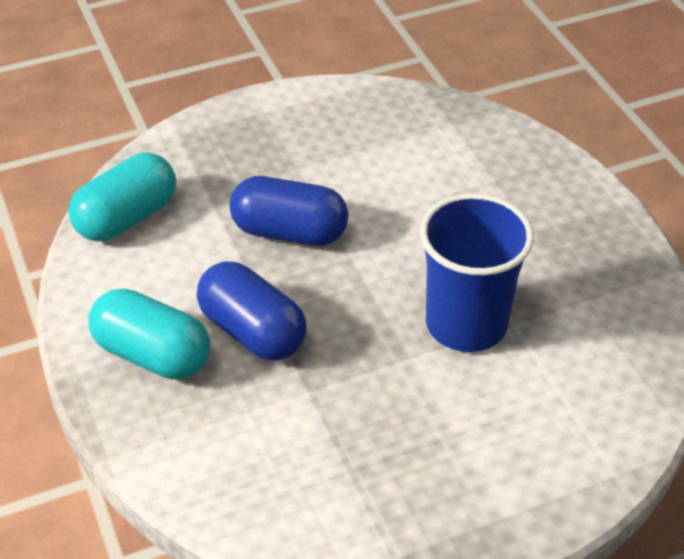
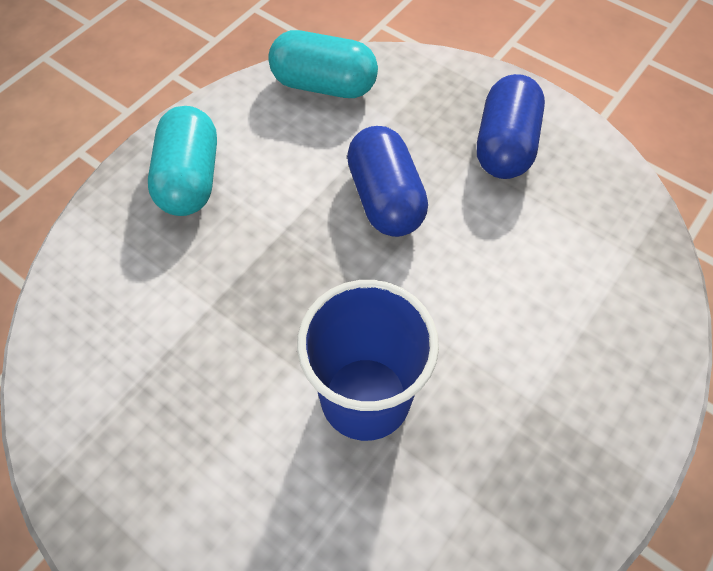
camera: 60 degrees right, 15 degrees up
blue capsule [197,261,307,361] -> blue capsule moved to [477,74,545,179]

